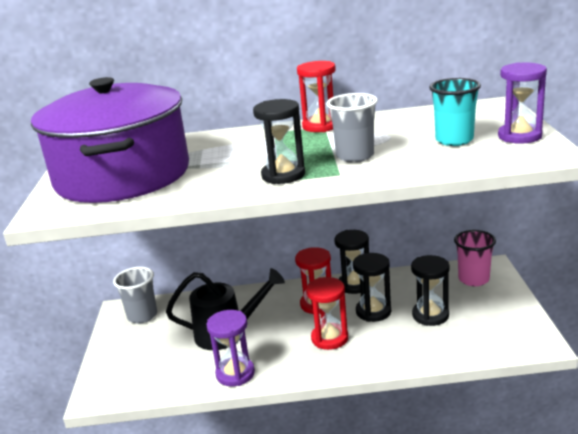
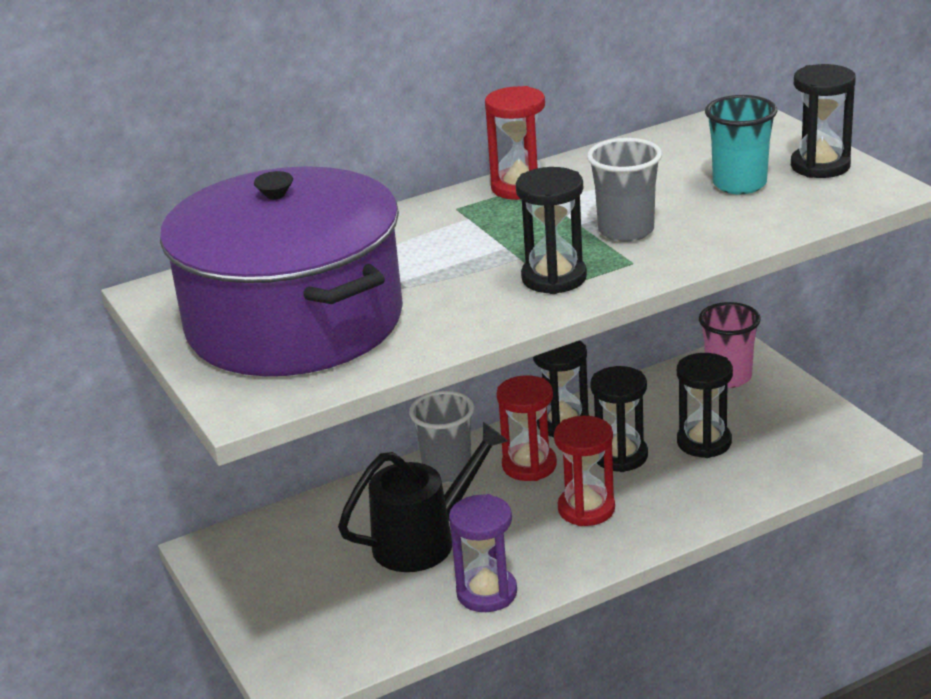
camera: 25 degrees left, 5 degrees up
grey cup [113,267,157,324] -> grey cup moved to [409,391,474,483]
purple hourglass [498,63,547,144] -> black hourglass [791,64,856,178]

